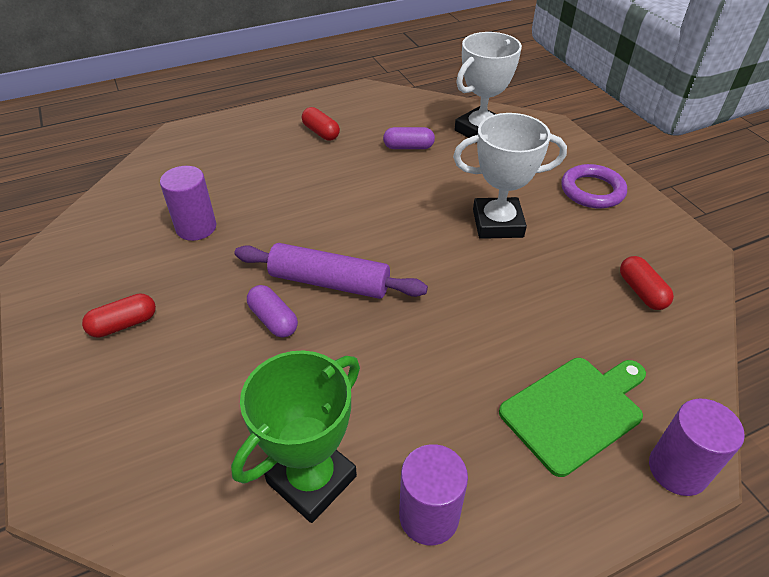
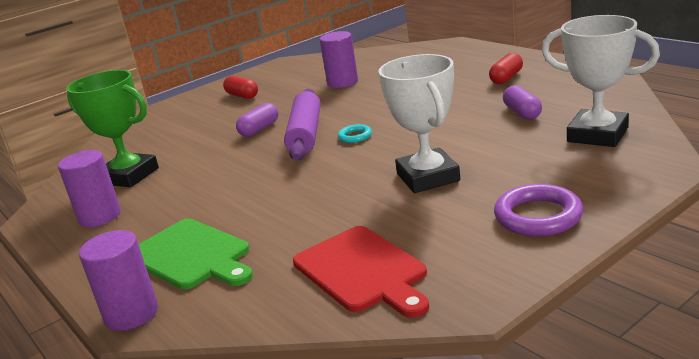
camera: 80 degrees right, 20 degrees down
red capsule [620,256,674,310] -> red cutting board [293,226,429,318]
none -> turquoise ring [338,124,372,143]

